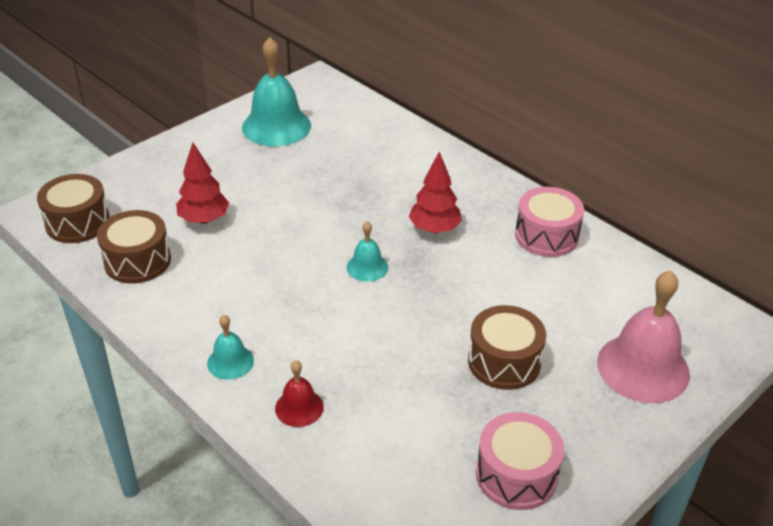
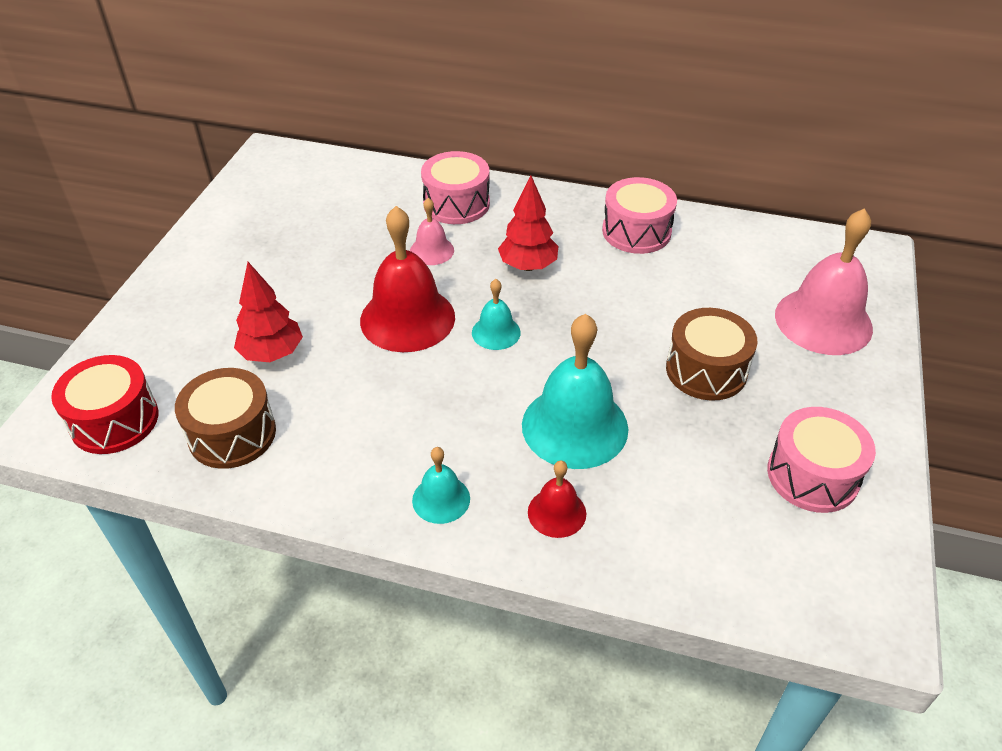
camera: 30 degrees left, 5 degrees up
brown drum [37,174,110,243] -> red drum [51,355,158,454]
turquoise bell [242,37,311,146] -> turquoise bell moved to [522,314,628,469]
none -> red bell [360,206,455,352]
none -> pink bell [410,198,454,265]
none -> pink drum [421,151,490,224]

